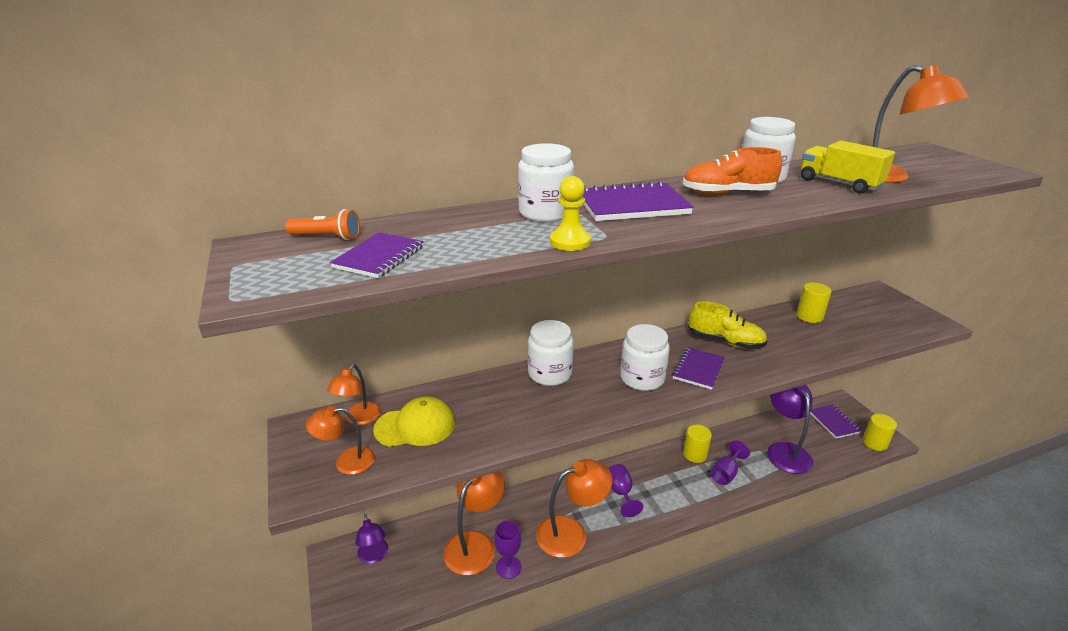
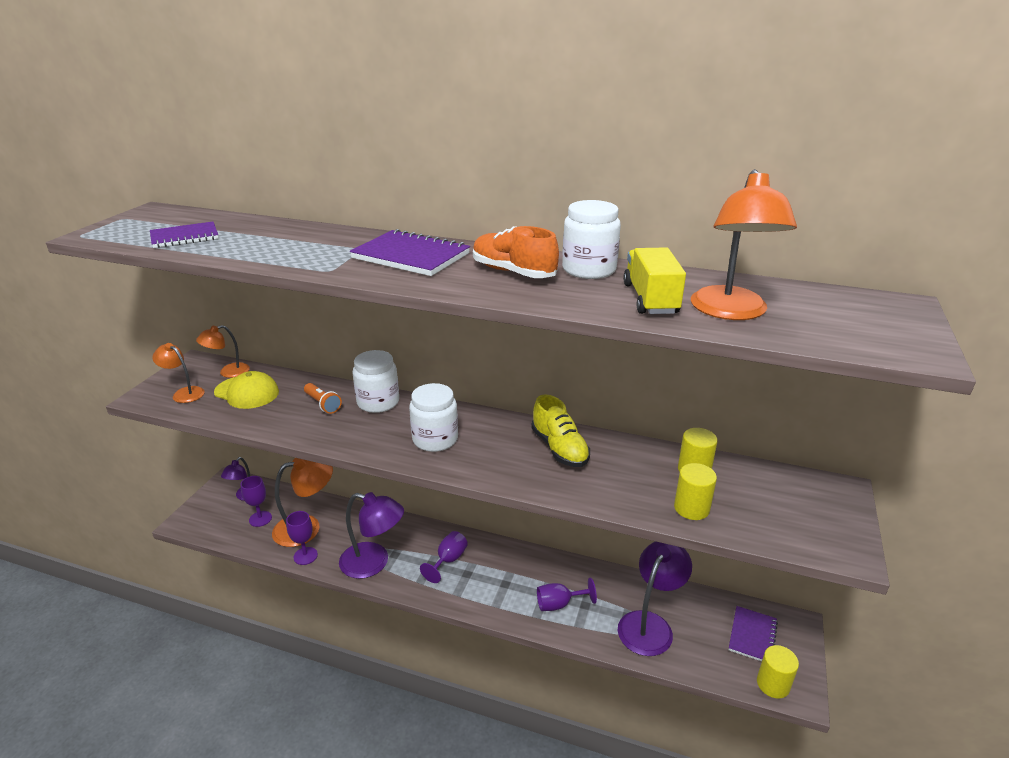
camera: 40 degrees right, 0 degrees up
orange flashlight [285,209,360,240] -> orange flashlight moved to [304,383,342,414]
white jar [518,143,574,222] -> none
orange lamp [536,459,613,558] -> purple lamp [339,492,404,579]
yellow pawn [550,176,591,251] -> none
purple notebook [672,347,725,390] -> none
yellow cylinder [683,425,712,463] -> yellow cylinder moved to [674,463,717,520]
none -> purple goblet [241,476,272,527]

